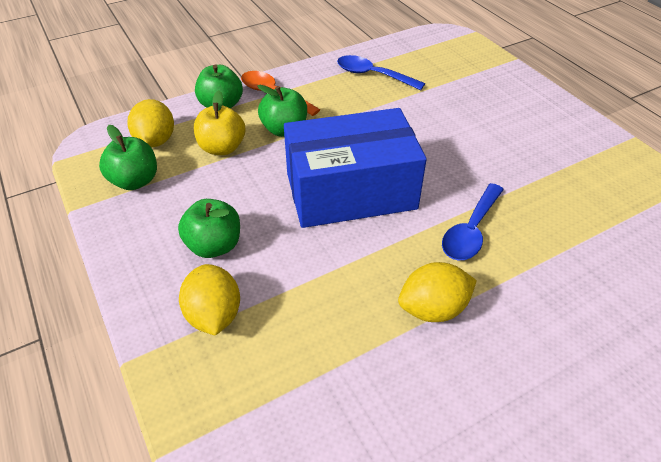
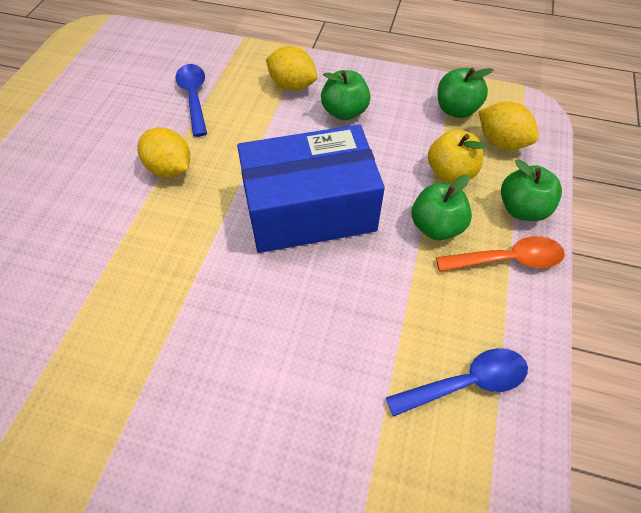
camera: 135 degrees right, 10 degrees up
blue box [284,108,427,228] -> blue box turned 45 degrees clockwise [237,124,385,253]
yellow lemon [398,262,477,322] -> yellow lemon turned 75 degrees counterclockwise [137,127,190,177]
blue spoon [442,183,504,260] -> blue spoon moved to [176,64,207,137]

